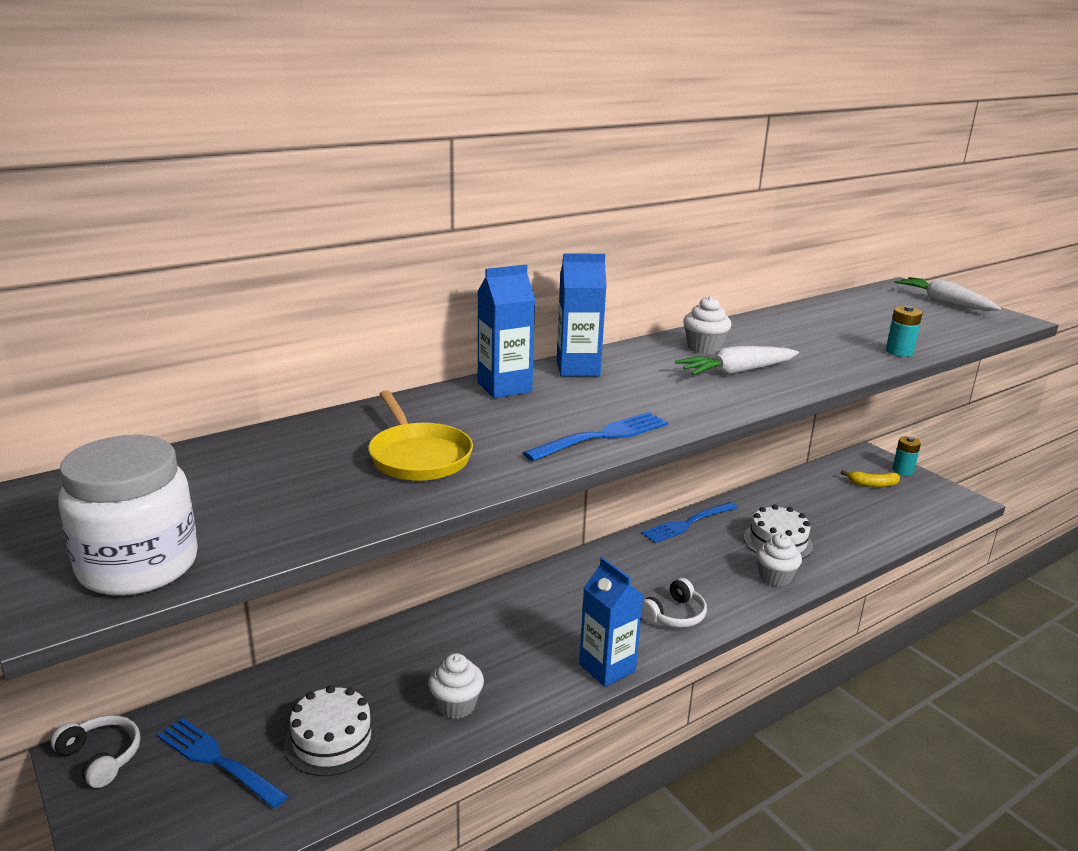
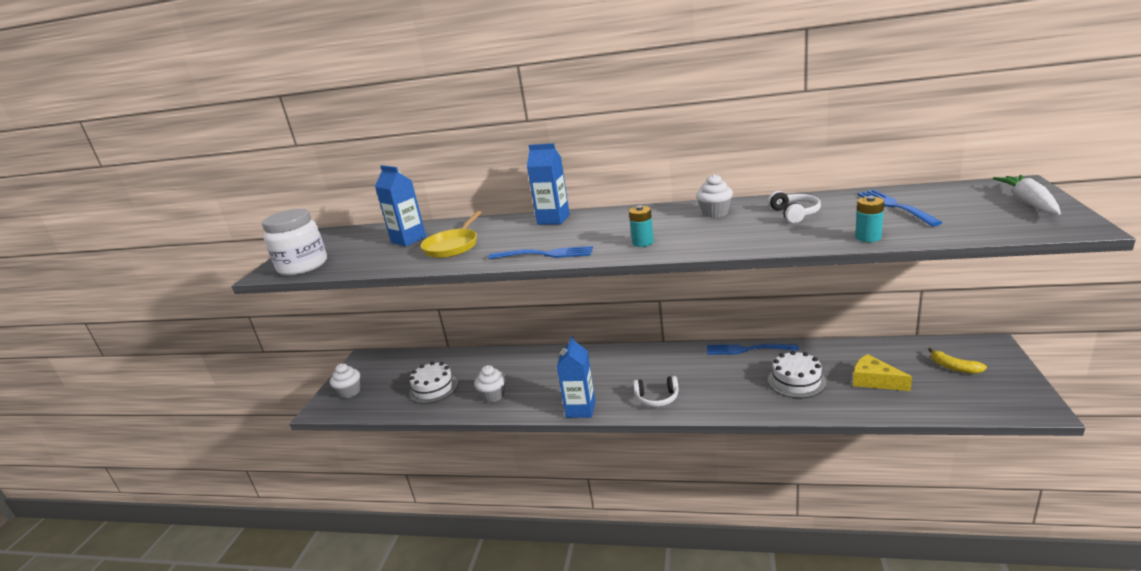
camera: 50 degrees right, 0 degrees up
white headphones [51,715,141,788] -> white headphones moved to [768,191,821,223]
blue fork [157,718,289,809] -> blue fork moved to [857,190,943,226]
blue carton [557,253,607,377] -> blue carton moved to [375,165,426,246]
white carrot [675,346,799,375] -> none
white cupcake [756,534,802,587] -> white cupcake moved to [330,363,360,398]
turquoise battery [893,436,921,476] -> turquoise battery moved to [629,205,654,247]
none -> yellow cheese [853,354,912,391]

